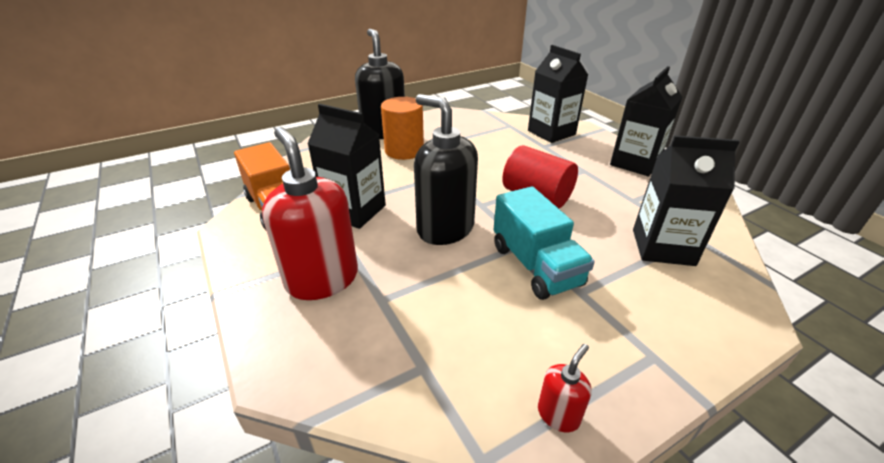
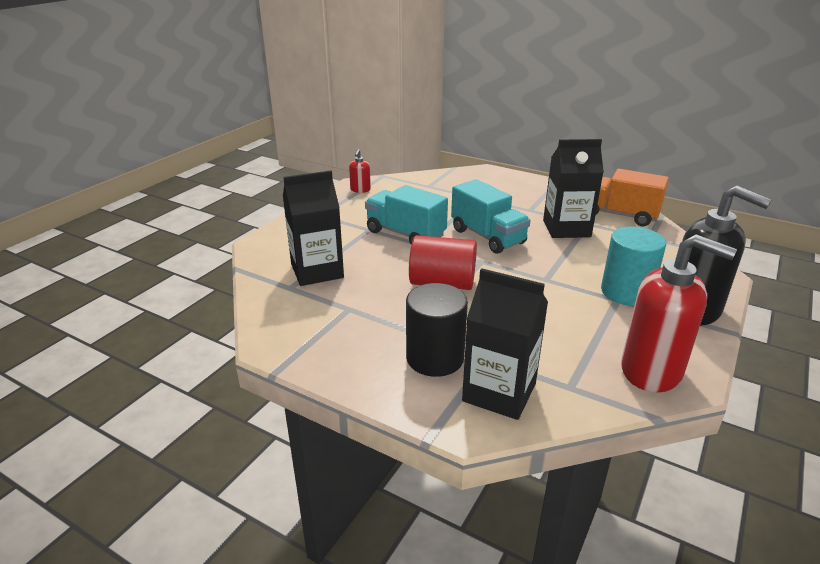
camera: 150 degrees right, 5 degrees down
red soap dispenser [262,127,358,300] -> red soap dispenser moved to [621,234,737,392]
orange cylinder [381,97,424,160] -> turquoise cylinder [601,226,666,306]
black soap dispenser [414,94,478,245] -> turquoise truck [451,179,531,254]
black carton [610,66,682,176] -> none
none -> black cylinder [406,283,468,377]

